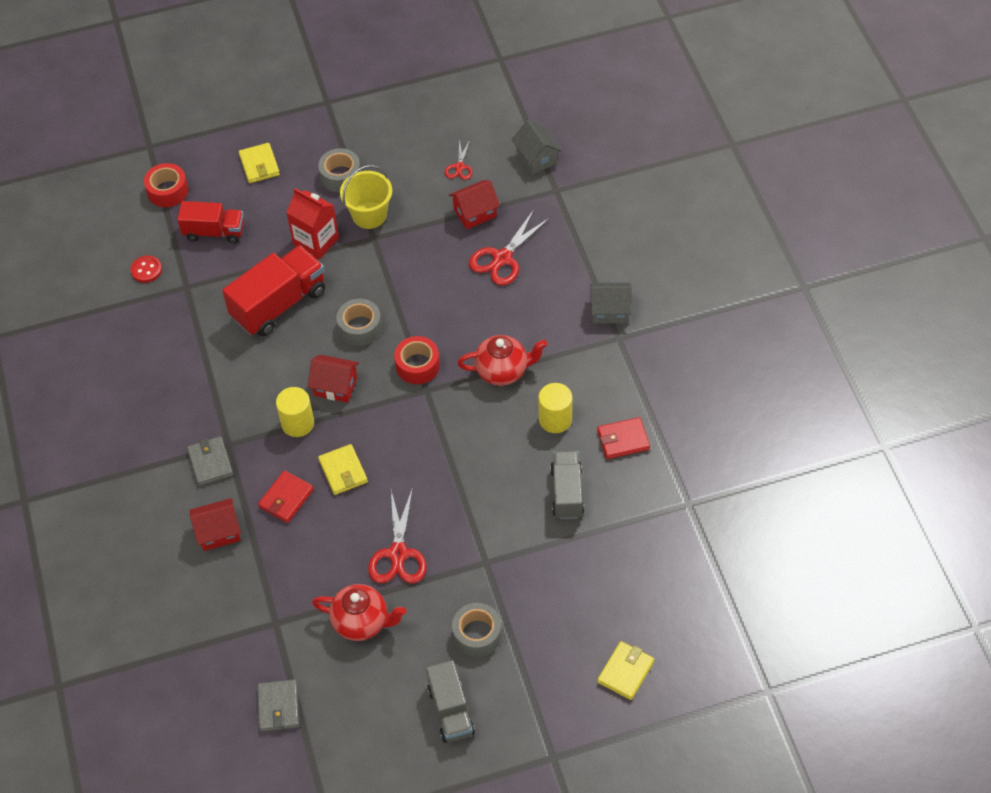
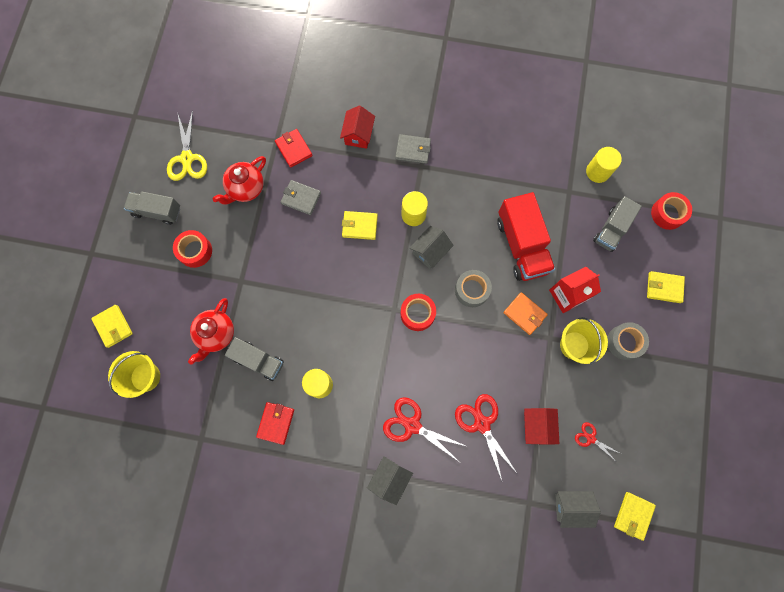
camera: 115 degrees right, 20 degrees up
red button [131,256,162,283] -> yellow cylinder [586,147,622,183]
red truck [177,201,244,244] -> grey truck [593,196,642,252]
grey wallet [257,679,299,732] -> grey wallet moved to [280,180,321,215]
red wallet [258,470,314,523] -> red wallet moved to [275,129,313,168]
red house [308,355,359,403] -> grey house [409,226,454,269]
red scissors [368,487,427,583] -> red scissors moved to [383,397,466,461]
grey tape [452,603,502,657] -> red tape [173,230,212,268]
red teapot [457,335,547,386] -> red teapot moved to [188,298,234,365]
none -> yellow bucket [108,351,160,398]
none -> yellow scissors [167,110,207,181]
none -> orange wallet [503,292,548,335]
none -> yellow wallet [614,492,656,541]

